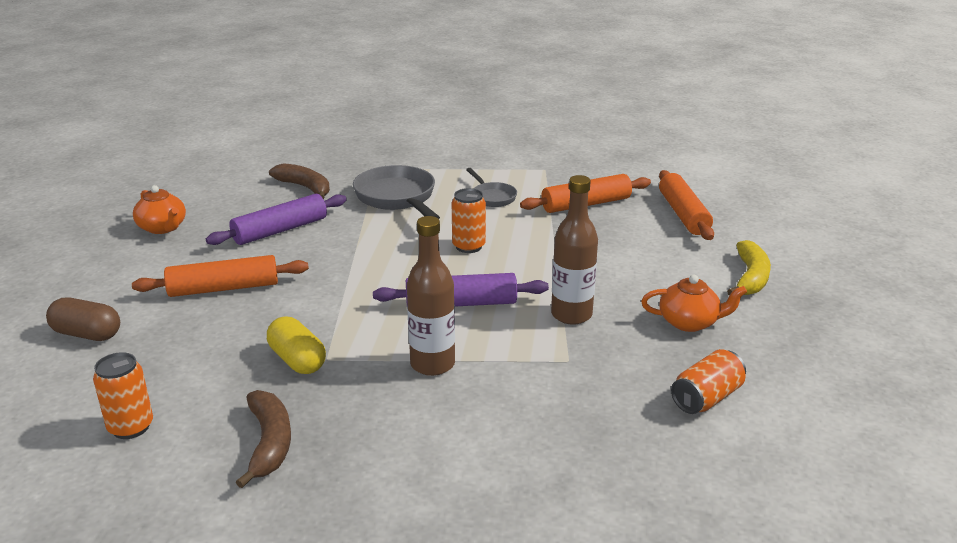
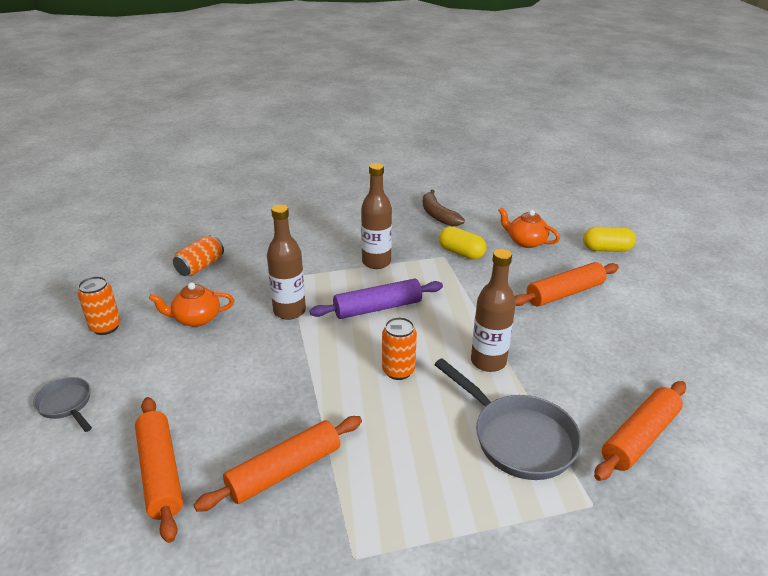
camera: 165 degrees right, 5 degrees up
brown capsule [46,298,120,341] -> yellow capsule [583,227,636,252]
orange can [93,352,153,439] -> orange can moved to [78,276,121,335]
orange teapot [133,185,186,234] -> orange teapot moved to [498,207,560,248]
purple rolling pin [206,194,347,245] -> none
brown banana [269,163,330,200] -> orange rolling pin [594,381,686,481]
grey pan [466,168,517,207] -> grey pan moved to [33,377,92,432]
yellow banana [727,240,771,295] -> none
none -> brown bottle [471,249,516,372]

